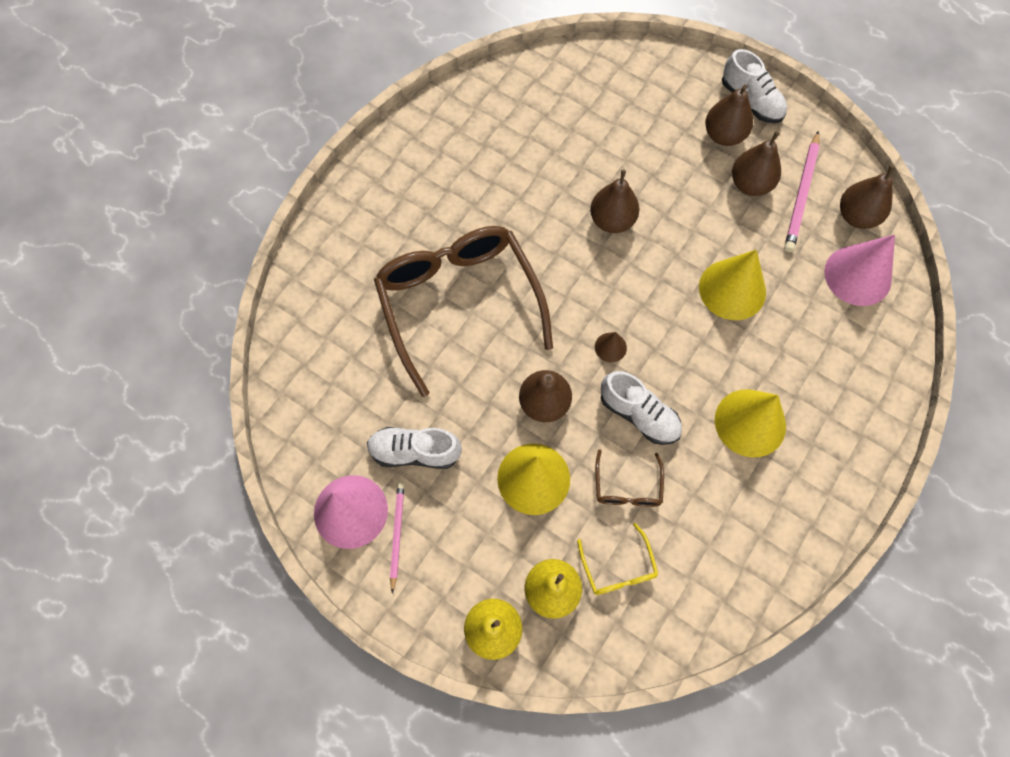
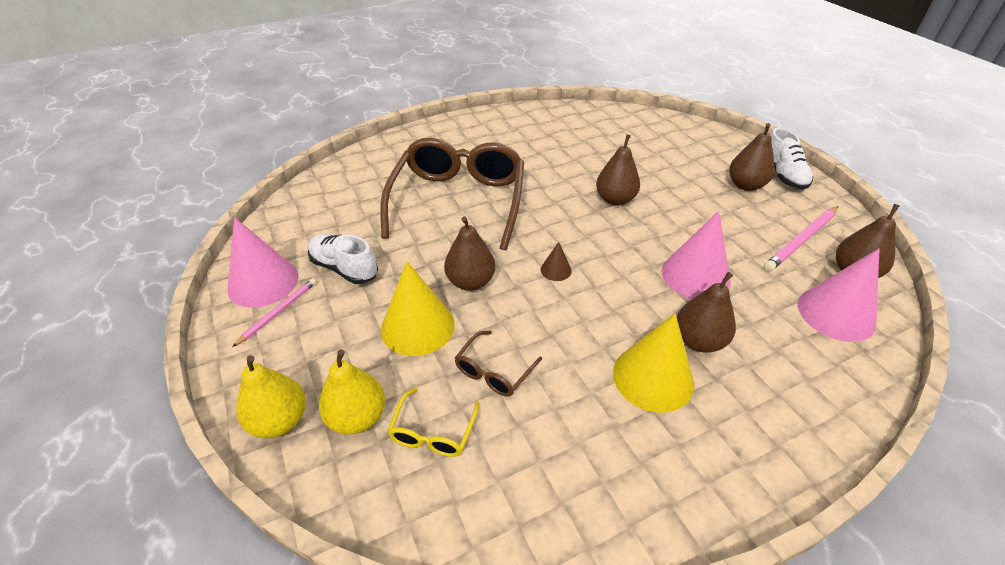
camera: 30 degrees right, 25 degrees down
white shoe [601,371,682,445] -> none
yellow cone [699,250,766,320] -> pink cone [661,211,731,299]
brown pear [732,131,781,196] -> brown pear moved to [677,272,736,353]

